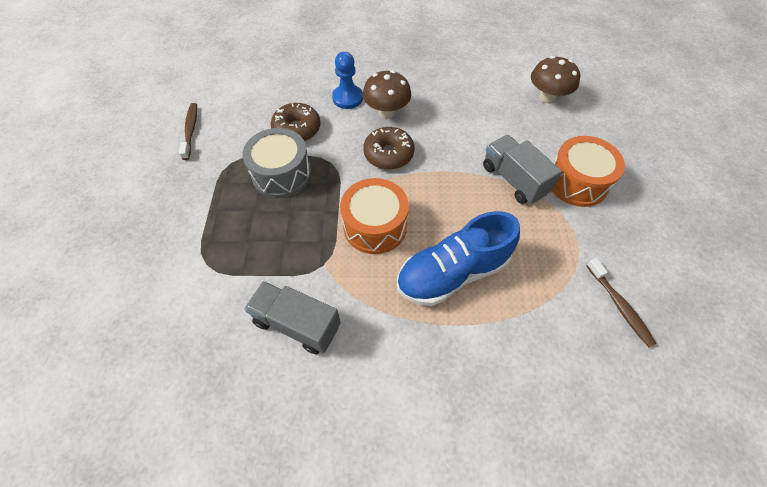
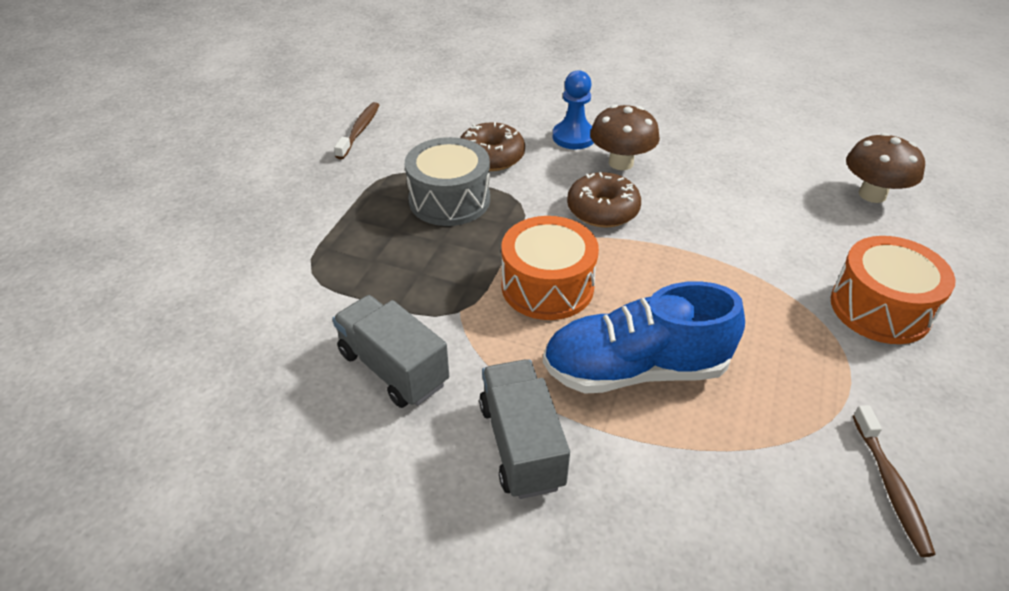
camera: 20 degrees right, 15 degrees down
grey truck [483,135,562,204] -> grey truck moved to [479,359,570,499]

